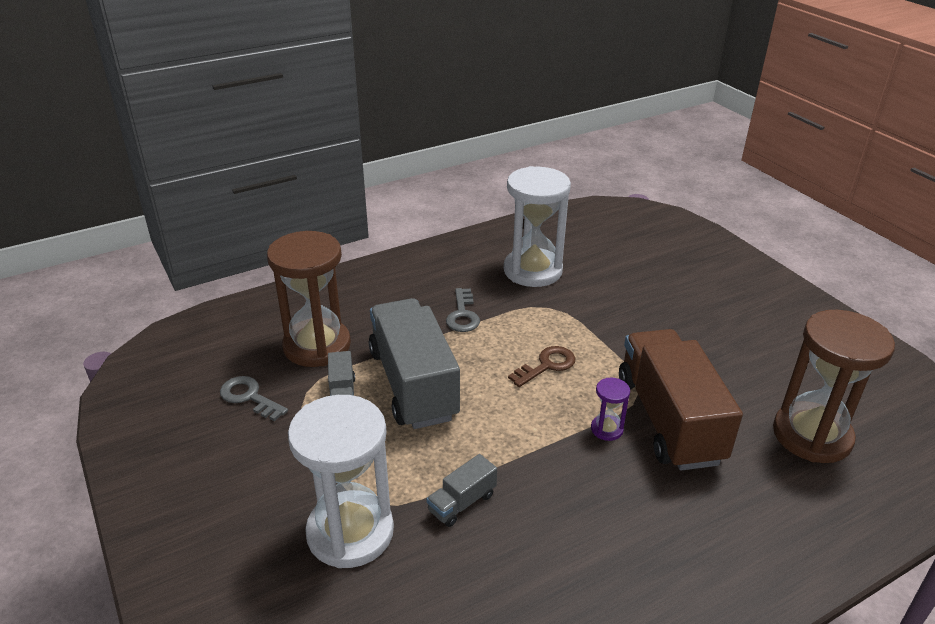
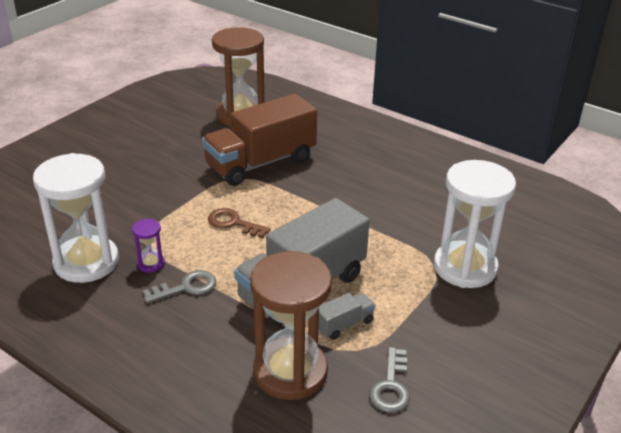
camera: 115 degrees left, 0 degrees up
grey truck [427,454,497,527] -> none
purple hourglass [591,378,630,441] -> purple hourglass moved to [132,219,165,273]

